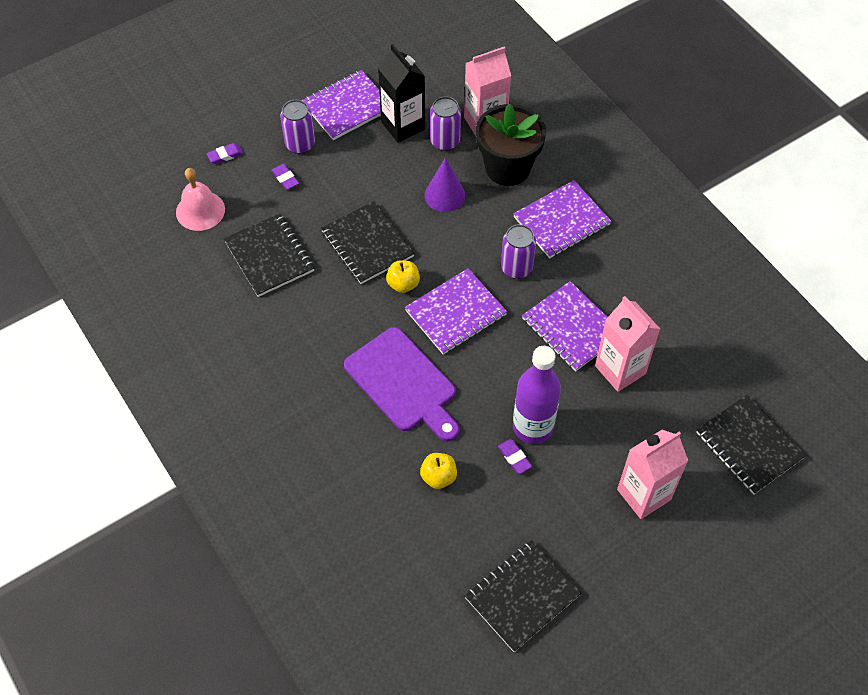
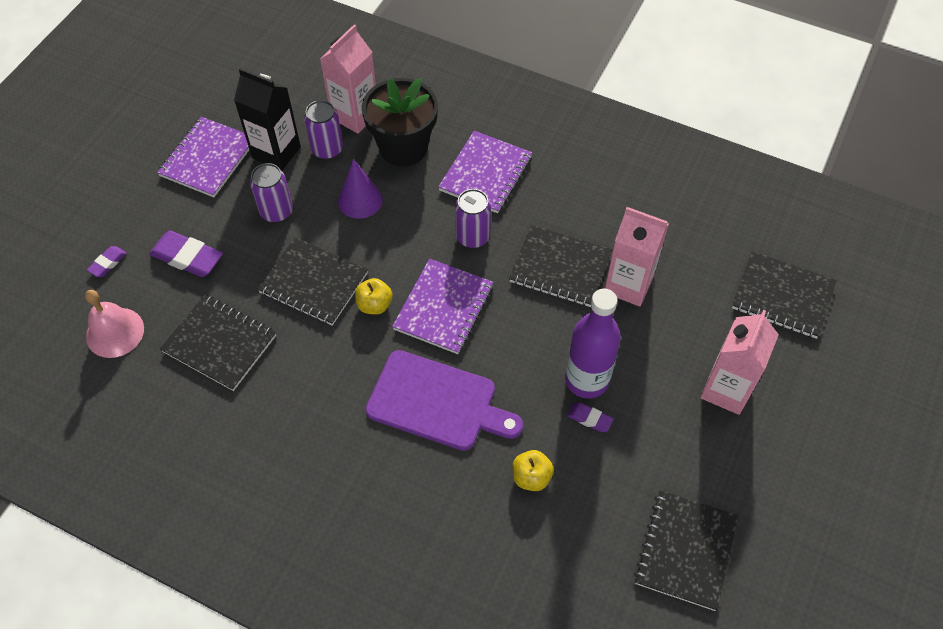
camera: 30 degrees left, 0 degrees up
purple eraser [271,164,299,190] -> purple eraser [149,231,223,277], size x1.87
purple can [280,100,315,154] -> purple can moved to [250,163,293,223]
purple notebook [522,281,608,372] -> black notebook [509,225,612,307]

